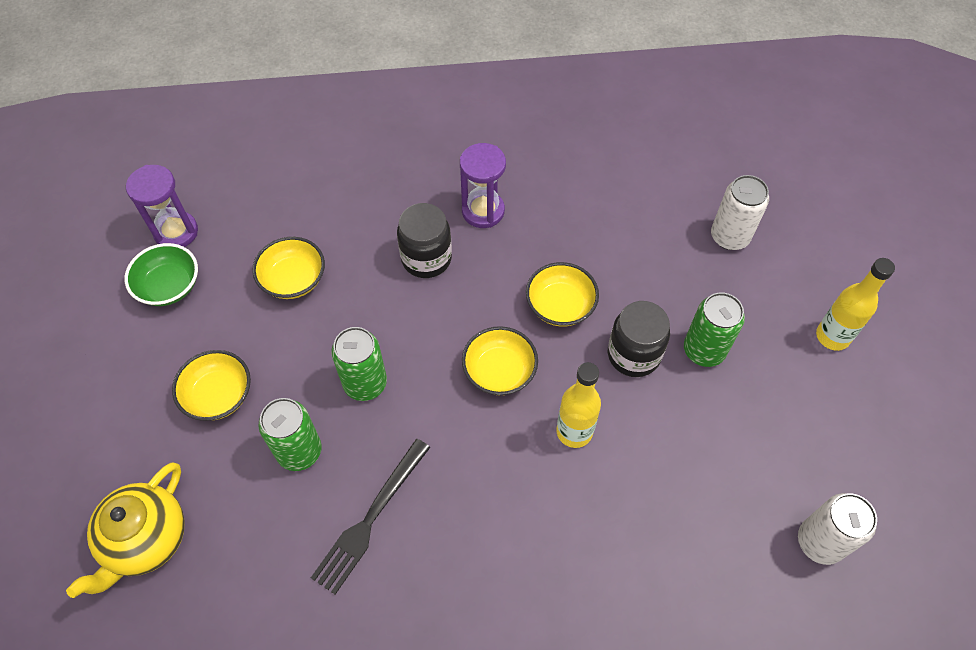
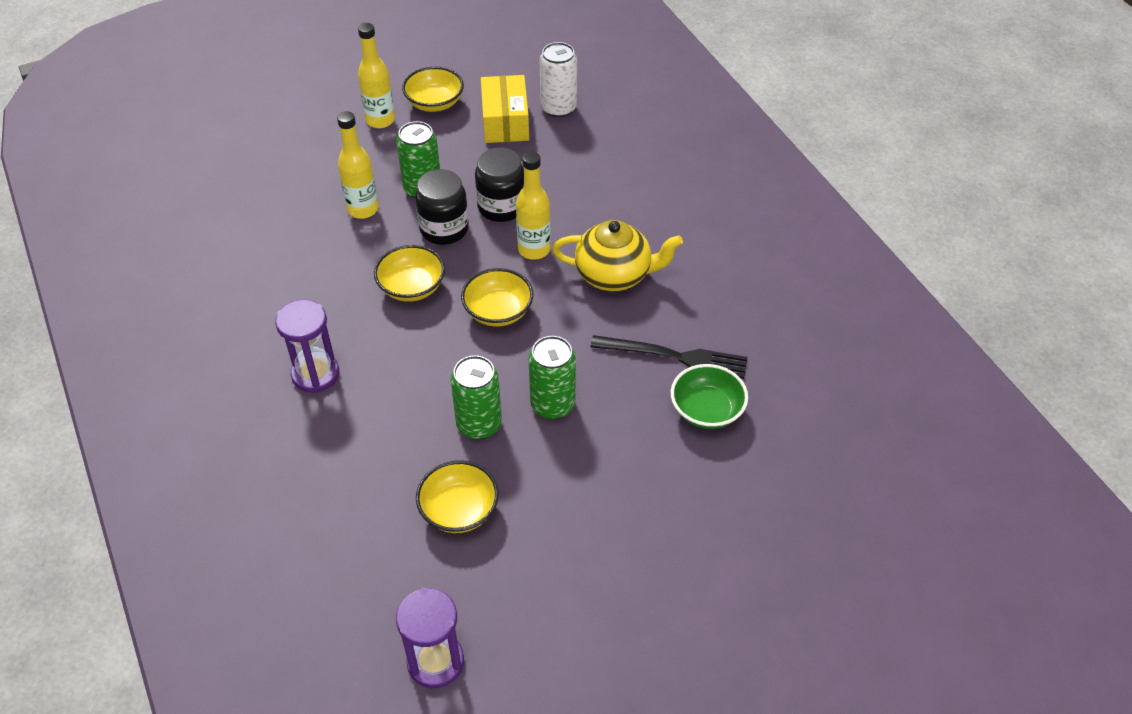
camera: 110 degrees left, 10 degrees down
yellow teapot [66,462,185,598] -> yellow teapot moved to [552,220,683,291]
green bowl [125,243,198,306] -> green bowl moved to [671,364,748,429]
yellow bowl [172,350,251,421] -> yellow bowl moved to [402,67,464,112]
green can [258,398,322,471] -> green can moved to [451,355,502,439]
black jar [397,203,452,278] -> black jar moved to [475,147,524,222]
white can [711,175,769,250] -> none
none -> yellow bottle [337,111,378,219]
none -> yellow box [481,75,529,143]

